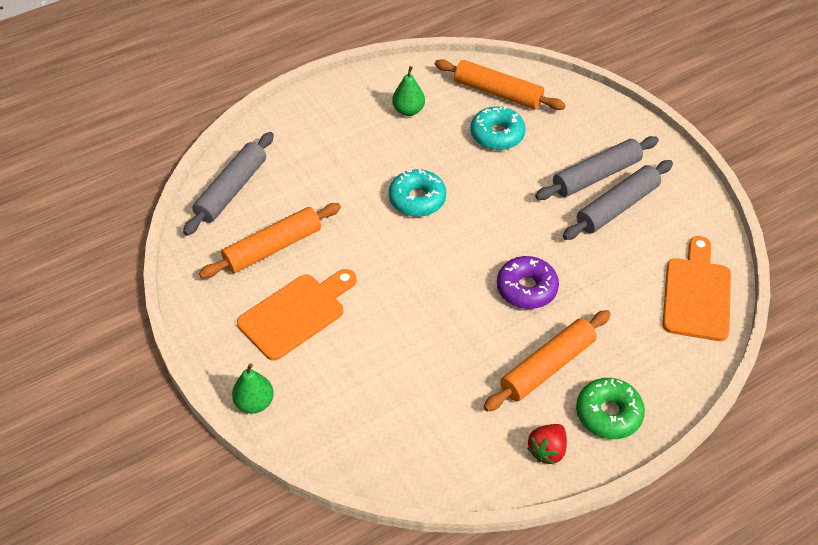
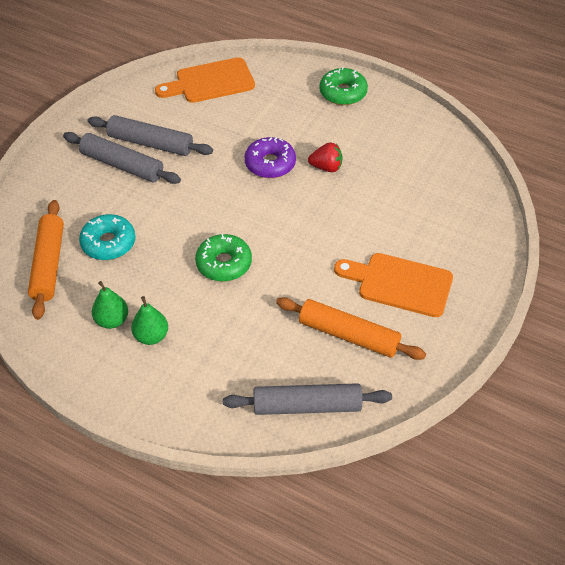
camera: 120 degrees left, 0 degrees up
green pear [232,363,274,413] -> green pear moved to [131,296,168,345]
turquoise donut [389,169,447,217] -> green donut [195,234,252,281]
orange rolling pin [484,310,611,412] -> none
red strawberry [527,424,567,465] -> red strawberry moved to [308,143,343,172]

